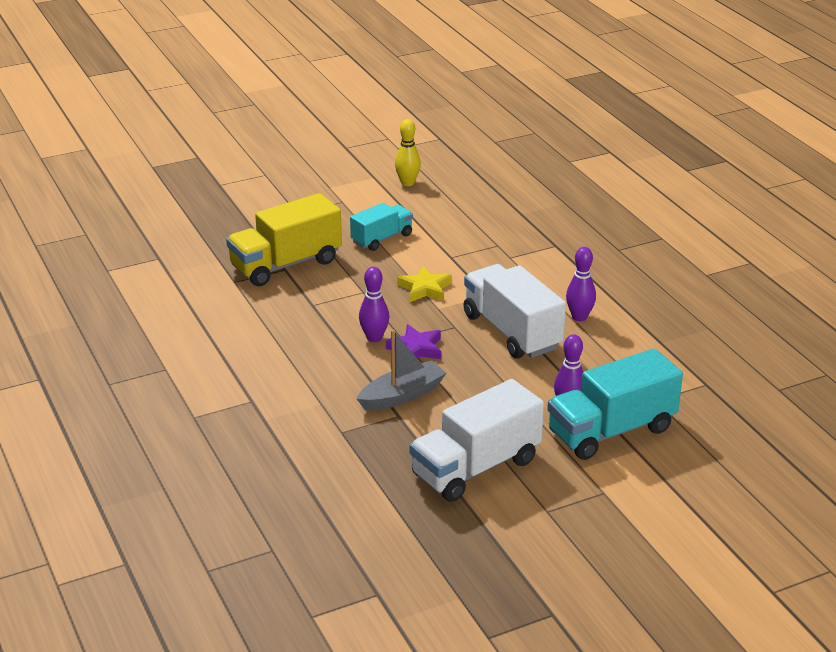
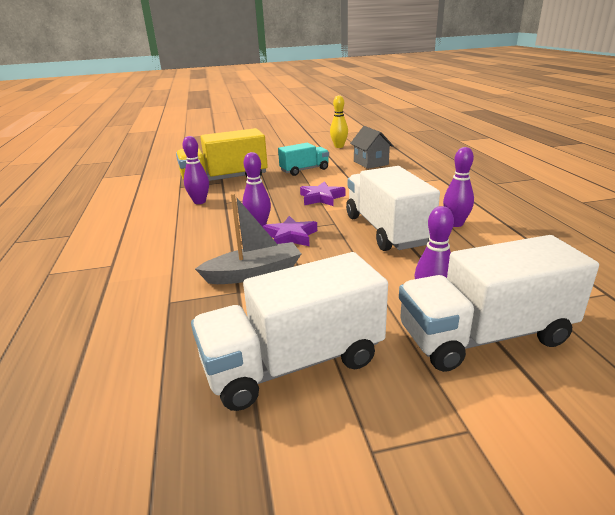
camera: 15 degrees right, 5 degrees down
yellow star [397,266,452,302] -> purple star [300,181,346,206]
turquoise truck [547,349,683,460] -> white truck [399,235,599,372]
none -> purple bowling pin [183,136,209,204]
none -> grey house [350,126,394,169]

